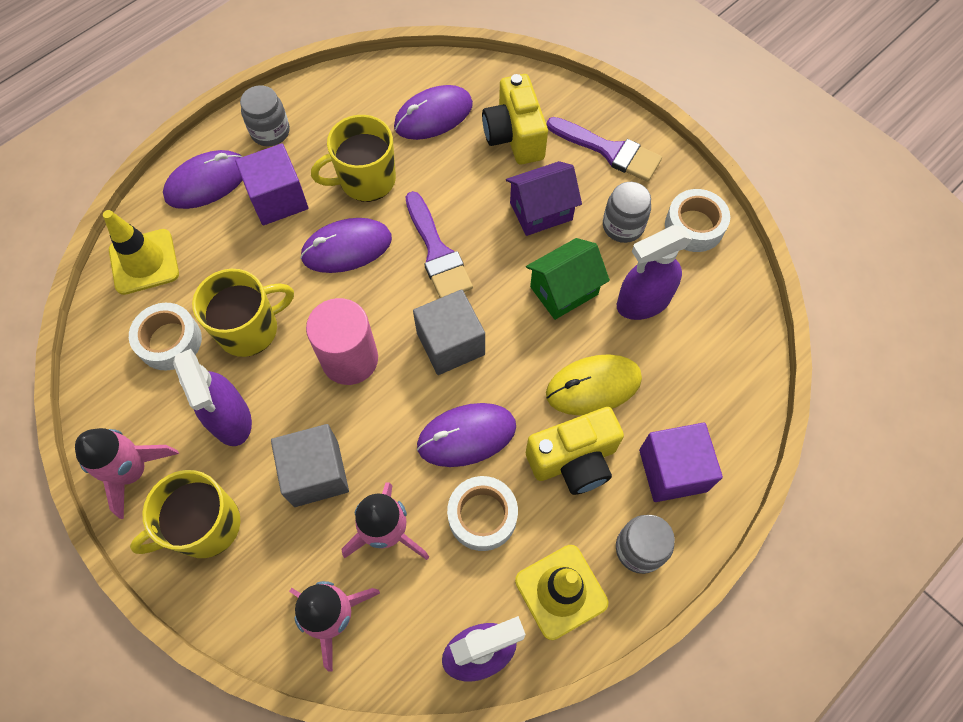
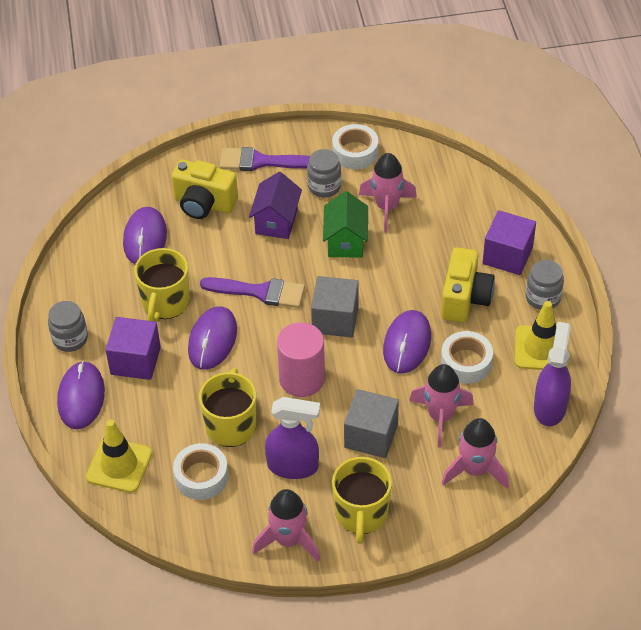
camera: 55 degrees left, 15 degrees down
purple brush [546,117,662,182] -> purple brush turned 150 degrees counterclockwise [220,147,310,171]
yellow mouse [546,354,642,415] -> none
purple spray bottle [617,225,692,320] -> pink rocket [359,153,417,233]

